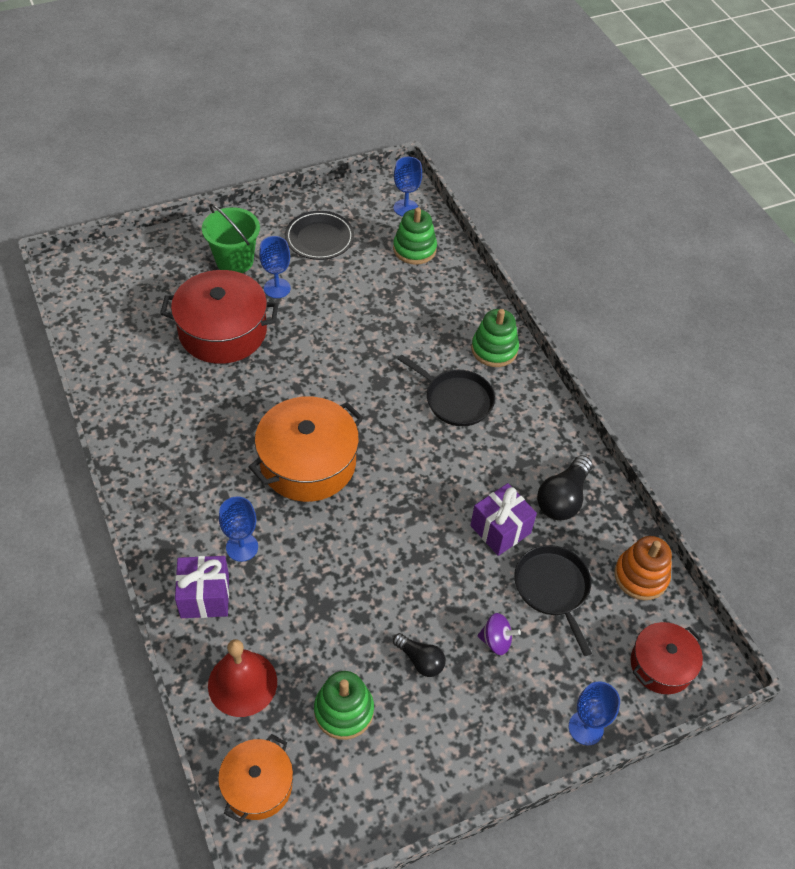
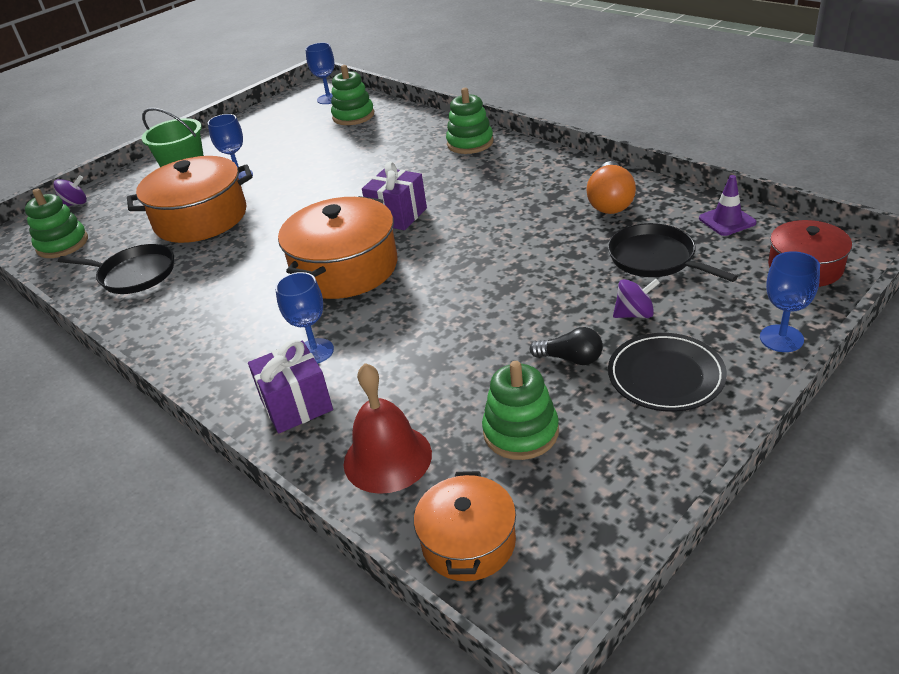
camera: 15 degrees left, 15 degrees down
red pot [160,270,279,364] -> orange pot [127,156,253,243]
black plate [285,211,354,260] -> black plate moved to [608,333,727,412]
black pan [398,354,495,426] -> black pan moved to [58,244,174,294]
purple gift [470,483,537,556] -> purple gift moved to [362,162,427,230]
black light bulb [537,455,593,520] -> orange light bulb [586,161,636,214]
orange stacking toy [614,536,672,600] -> purple traffic cone [699,175,756,236]
none -> green stacking toy [25,189,88,258]
none -> purple spinning top [53,175,87,206]

